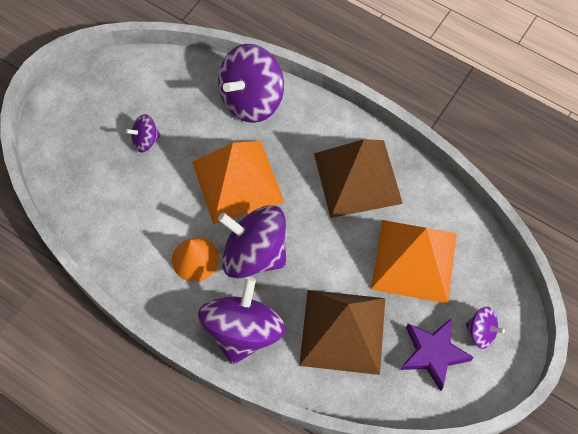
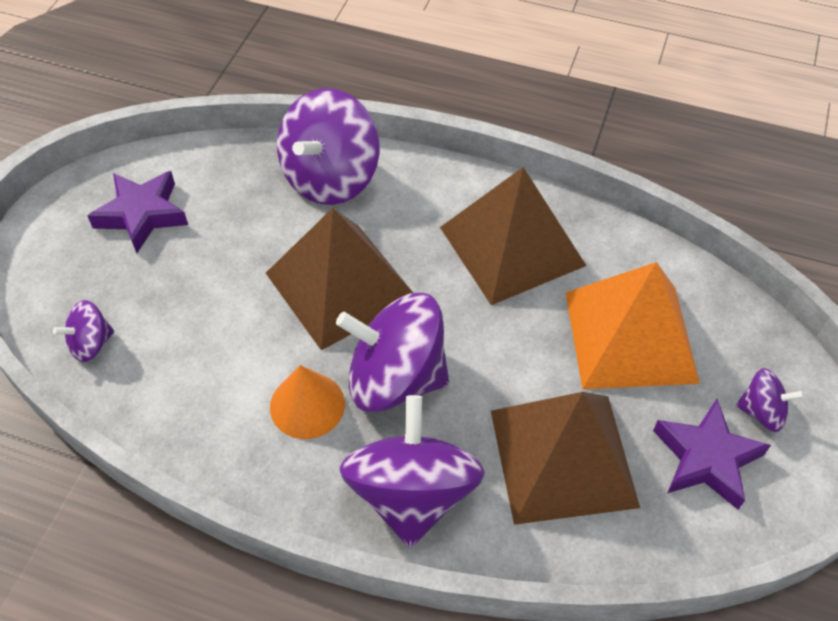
camera: 15 degrees left, 10 degrees down
purple spinning top [125,114,161,152] -> purple spinning top moved to [53,300,114,362]
orange pyramid [192,141,284,224] -> brown pyramid [266,208,413,351]
none -> purple star [87,171,188,253]

